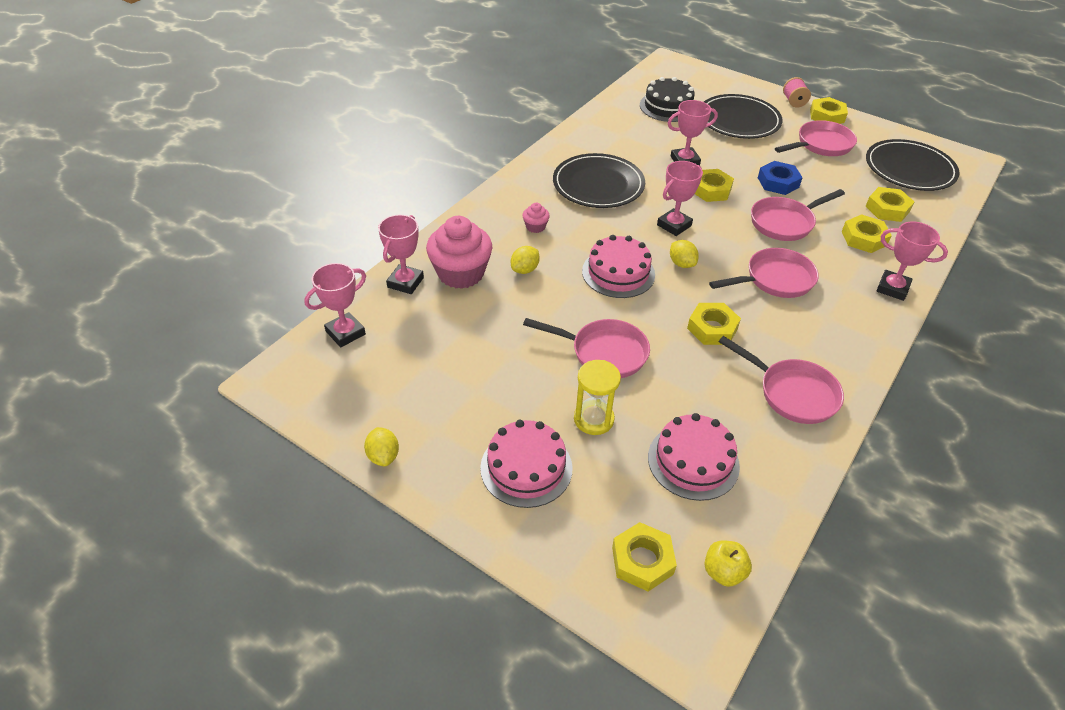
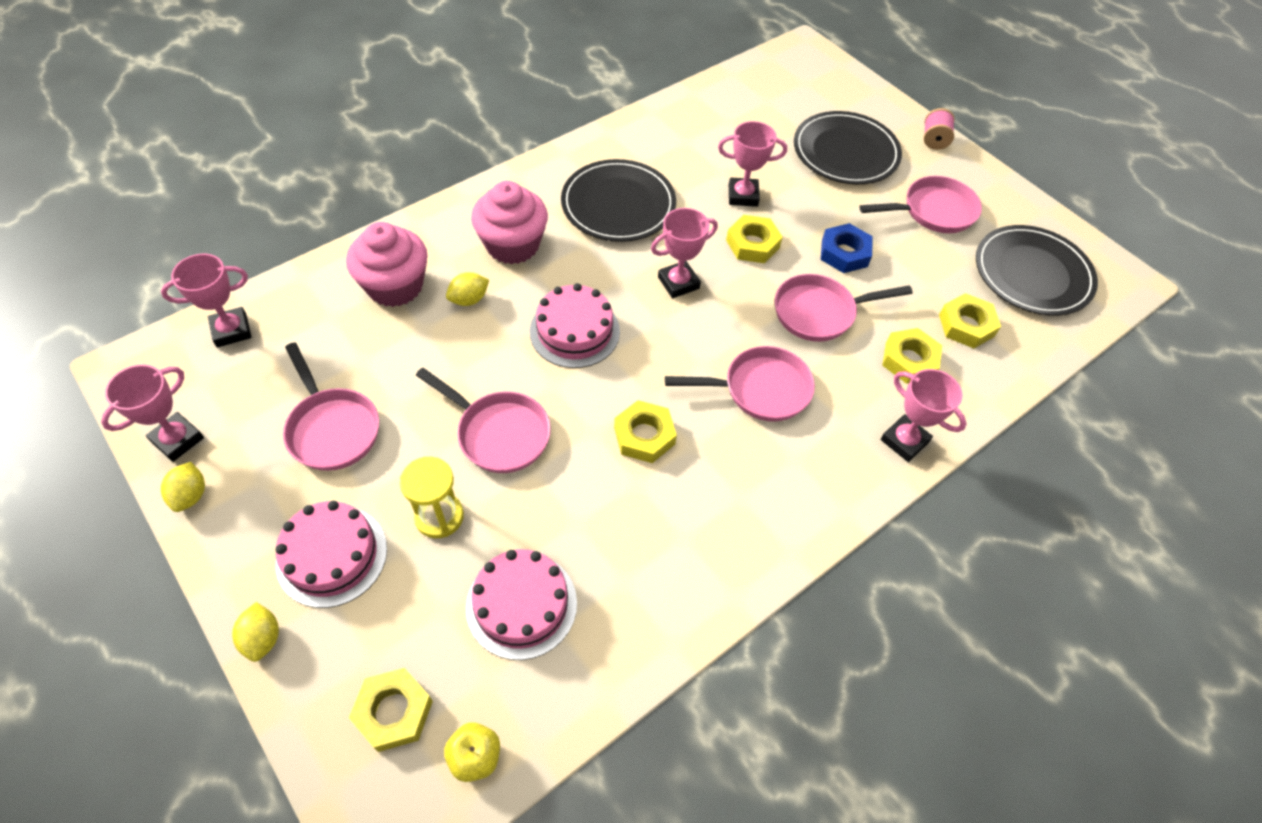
camera: 15 degrees right, 10 degrees up
pink trophy [378,215,424,294] -> pink trophy moved to [101,364,204,462]
pink cupcake [522,203,550,233] -> pink cupcake [471,181,548,264], size x2.23
black cake [640,77,695,122] -> none
yellow lemon [670,240,699,268] -> yellow lemon moved to [232,602,279,662]
pink pan [719,336,844,424] -> pink pan moved to [283,342,379,471]
yellow nut [810,97,848,124] -> none

